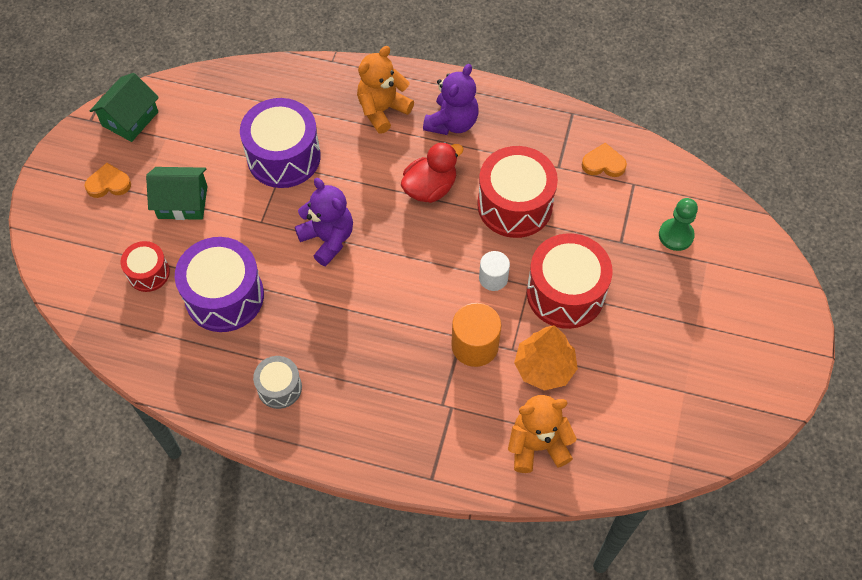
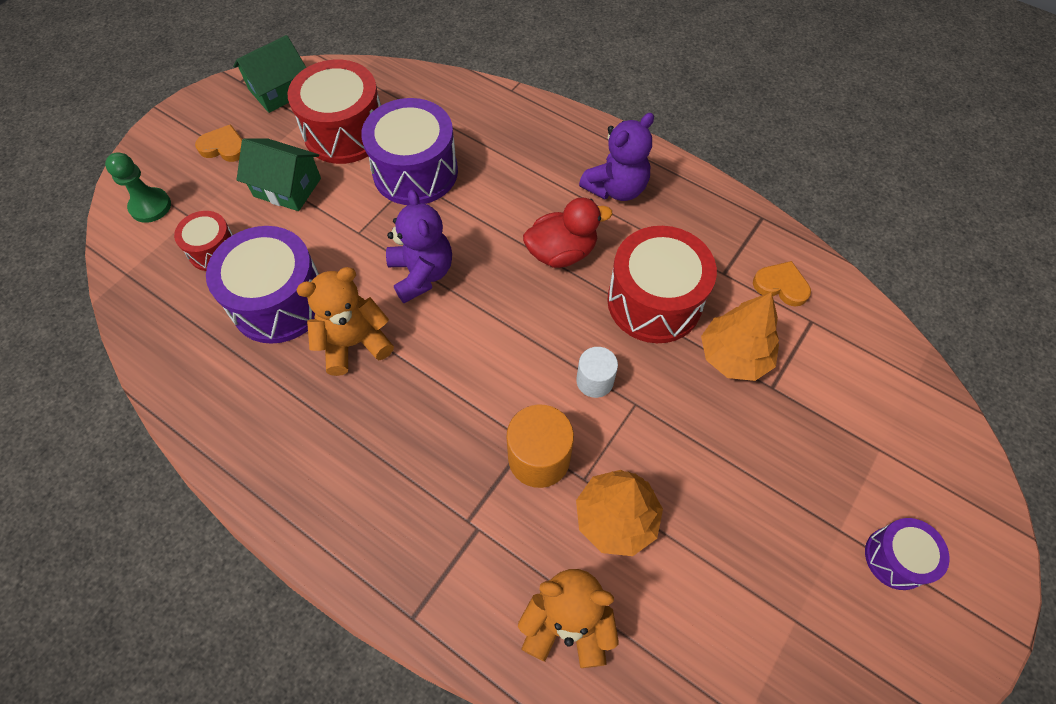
camera: 20 degrees right, 0 degrees up
grey drum [253,356,302,409] -> none
orange teddy bear [357,46,414,134] -> orange teddy bear moved to [296,267,394,376]
red drum [527,233,613,329] -> red drum moved to [288,60,381,164]
green pawn [659,198,698,251] -> green pawn moved to [105,152,171,223]
none -> orange tree [701,292,779,381]
none -> purple drum [865,518,950,590]

